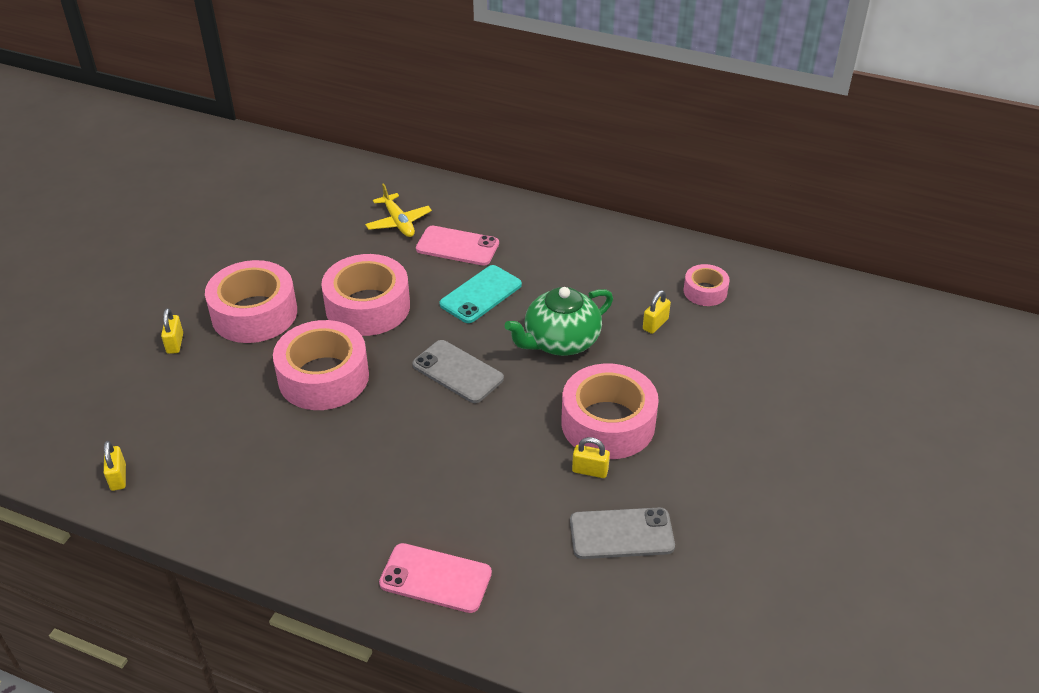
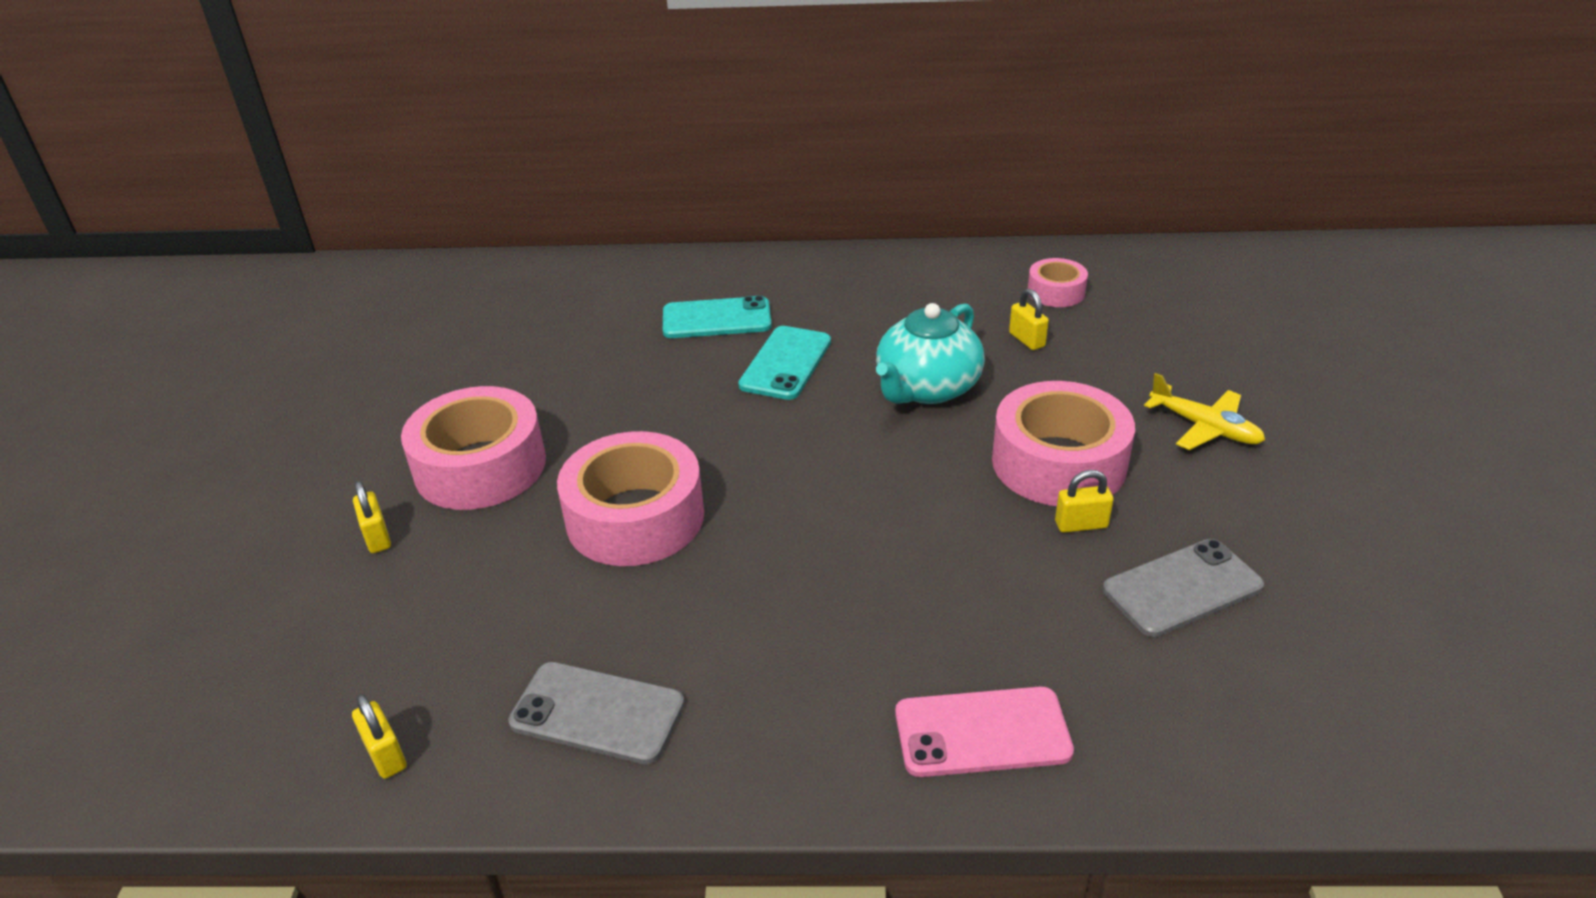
camera: 20 degrees left, 5 degrees down
pink tape [321,254,410,336] -> none
yellow plane [365,183,432,237] -> yellow plane moved to [1144,373,1265,450]
grey phone [412,340,504,403] -> grey phone moved to [508,662,685,764]
pink phone [416,226,499,266] -> turquoise phone [663,296,772,338]
green teapot [504,287,613,356] -> turquoise teapot [876,303,985,404]
yellow padlock [643,290,671,334] -> yellow padlock turned 45 degrees counterclockwise [1009,289,1049,350]

